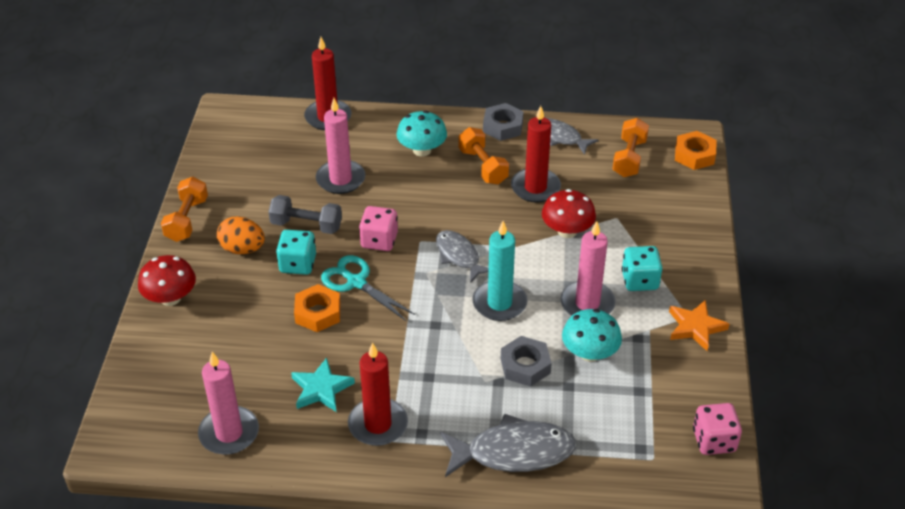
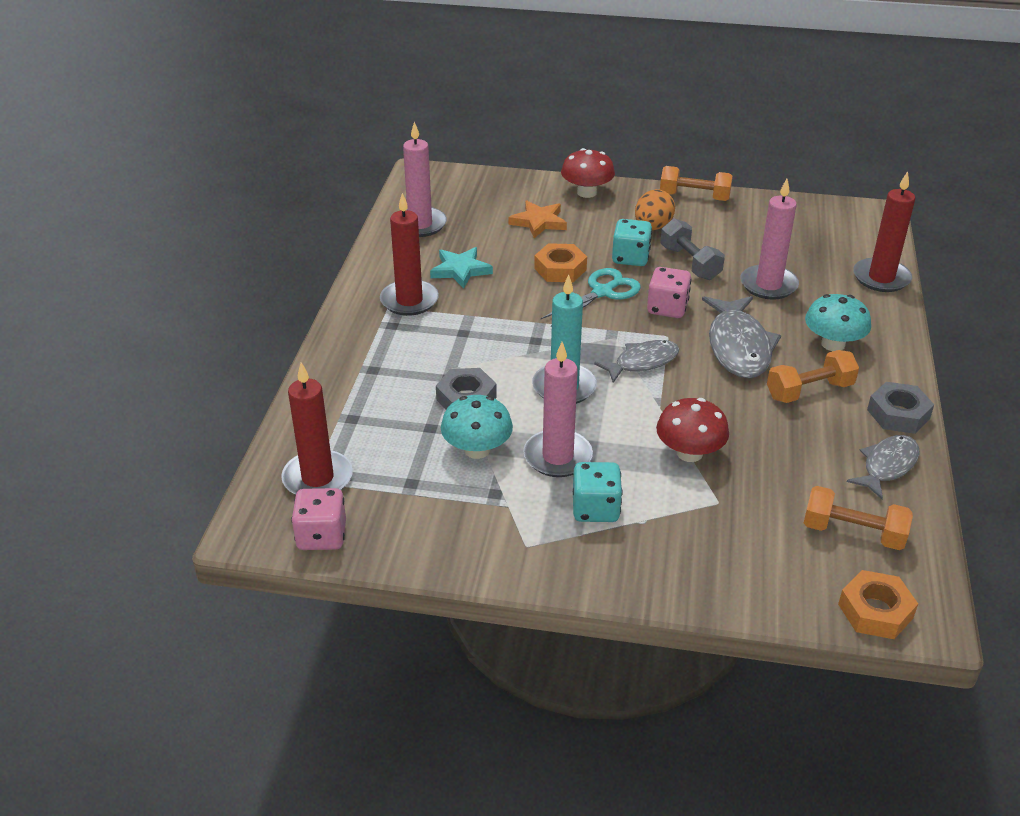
camera: 95 degrees right, 5 degrees down
grey dumbbell [268,195,342,234] -> grey dumbbell turned 45 degrees counterclockwise [660,218,725,280]
grey fish [440,414,576,477] -> grey fish moved to [702,296,781,378]
red candle [511,106,561,203] -> red candle moved to [281,362,353,495]
orange star [669,300,729,351] -> orange star moved to [509,200,567,238]

